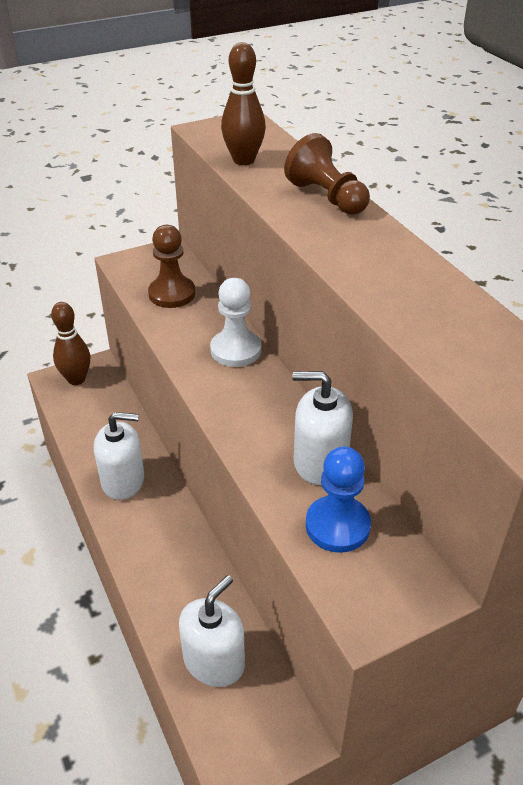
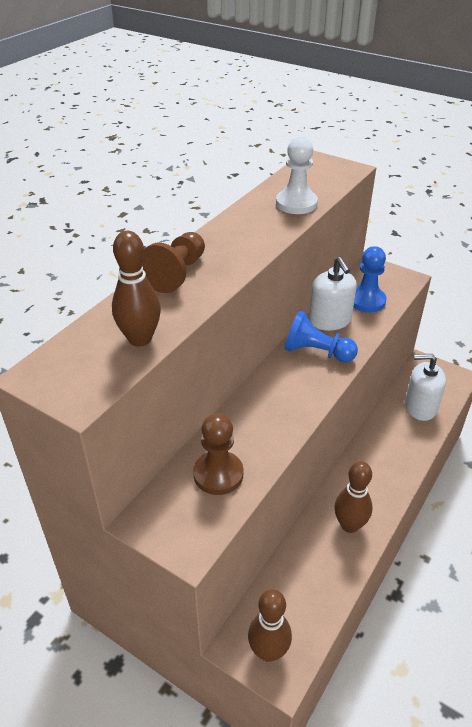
camera: 120 degrees left, 0 degrees up
white soap dispenser [94,412,144,500] -> brown bowling pin [334,461,373,533]
white pawn [210,278,261,367] -> white pawn moved to [276,137,318,214]
none -> blue pawn [284,310,358,362]

